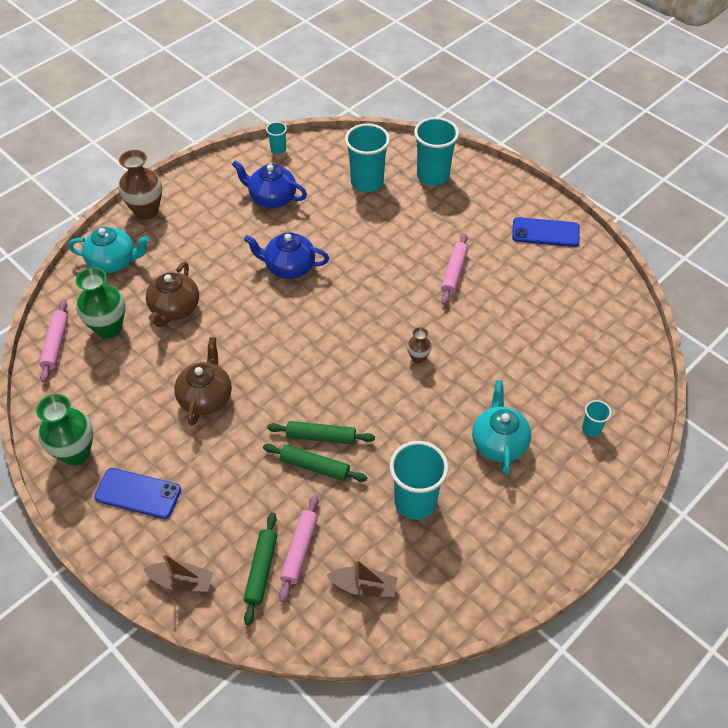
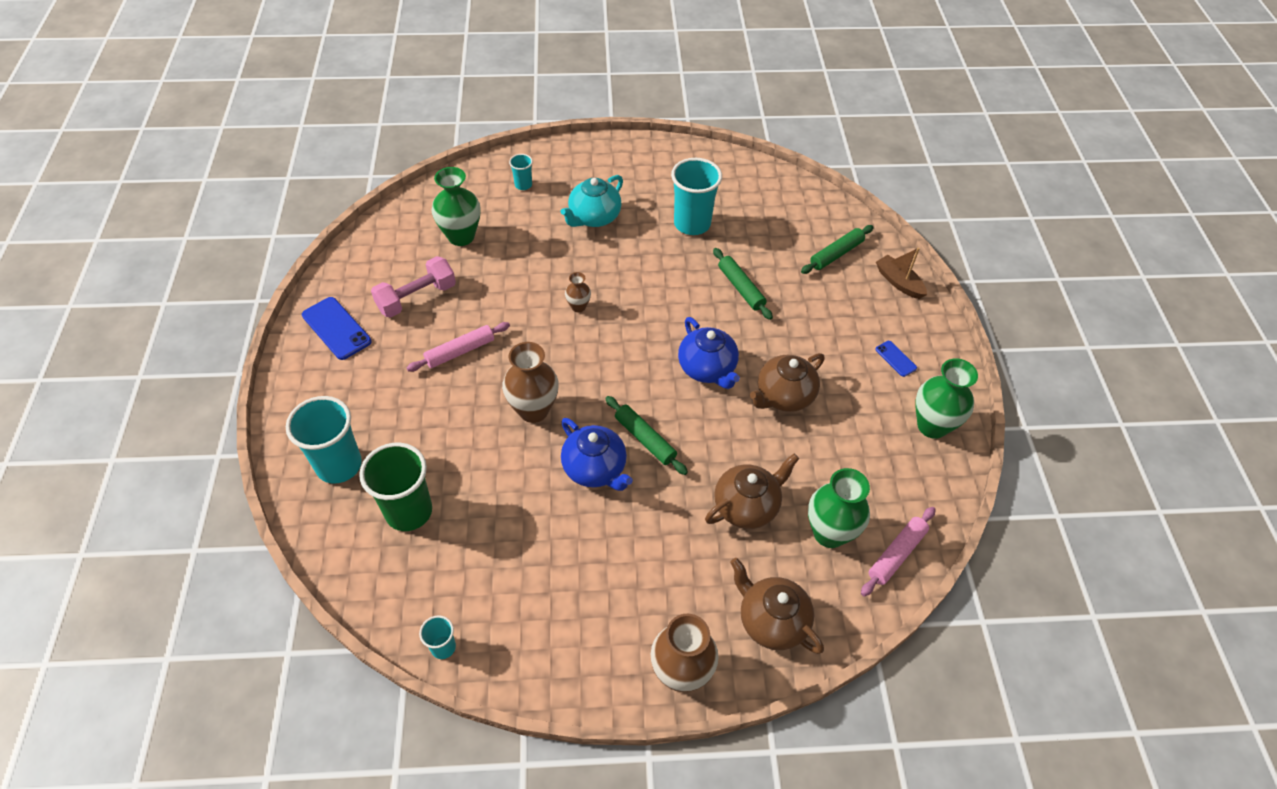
camera: 140 degrees left, 0 degrees up
turquoise teapot [68,227,149,273] -> brown teapot [730,558,824,654]
blue phone [94,468,181,519] -> blue phone [875,341,917,377], size x0.54
blue teapot [232,160,307,208] -> blue teapot moved to [678,317,740,389]
green rolling pin [267,421,375,445] -> green rolling pin moved to [605,396,688,475]
pink rolling pin [279,495,318,602] -> none
brown boat [327,559,398,597] -> none
turquoise cup [345,123,390,192] -> green cup [359,443,432,531]
none -> pink dumbbell [371,256,456,318]
none -> green vase [432,167,481,246]
none -> brown vase [502,342,559,423]

